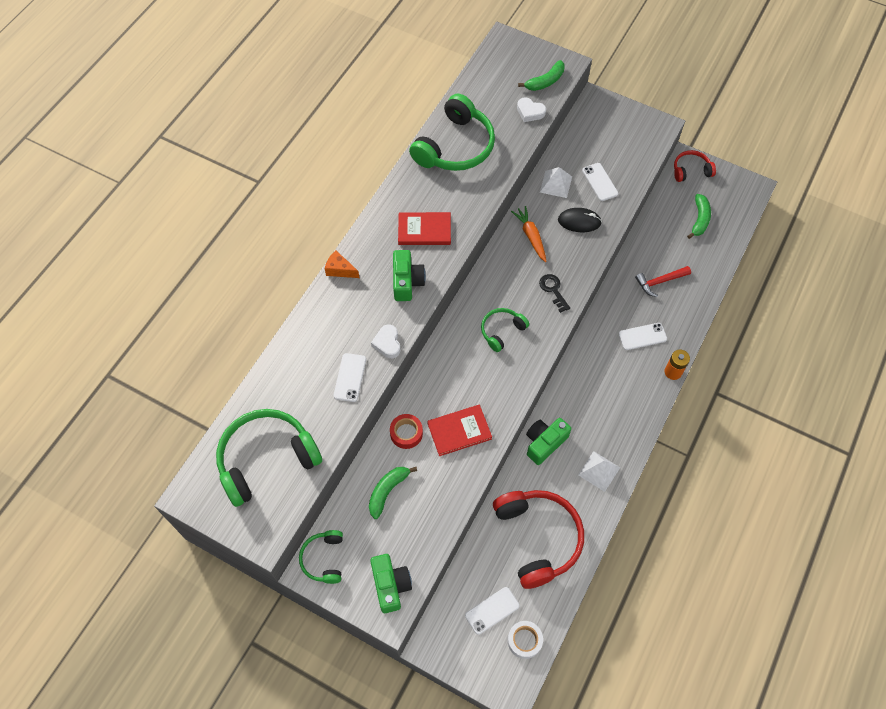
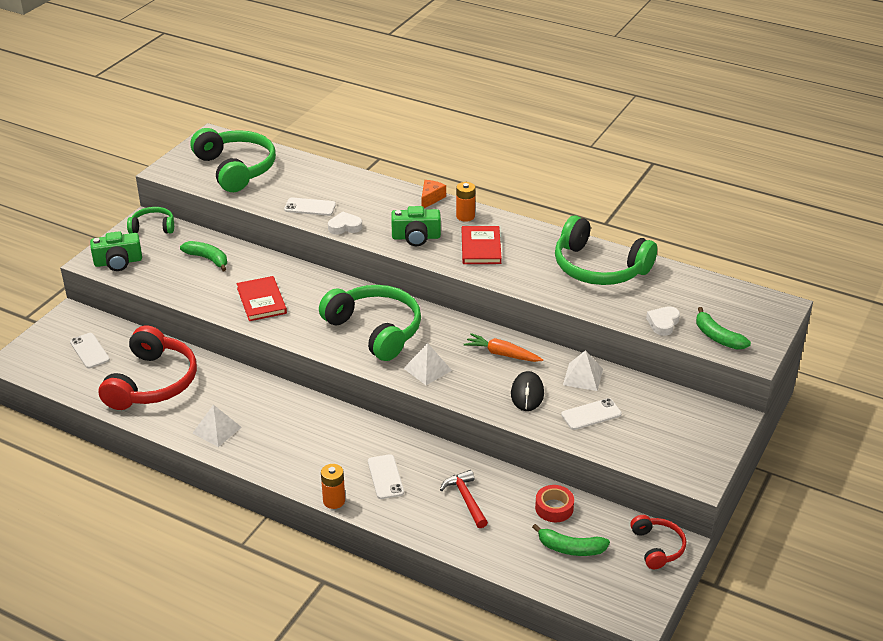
camera: 90 degrees right, 25 degrees down
red tape [390,414,423,449] -> red tape moved to [535,485,574,522]
green headphones [481,308,529,352] -> green headphones [319,285,421,361], size x1.93
red headphones [493,490,584,589] -> red headphones turned 60 degrees counterclockwise [99,325,197,410]
white tape [507,621,543,659] -> none
orange carrot [511,206,547,262] -> orange carrot turned 135 degrees counterclockwise [464,333,543,362]
green camera [526,418,571,465] -> none
black key [539,274,570,313] -> white pyramid [404,343,452,385]
none -> orange battery [456,182,476,222]

